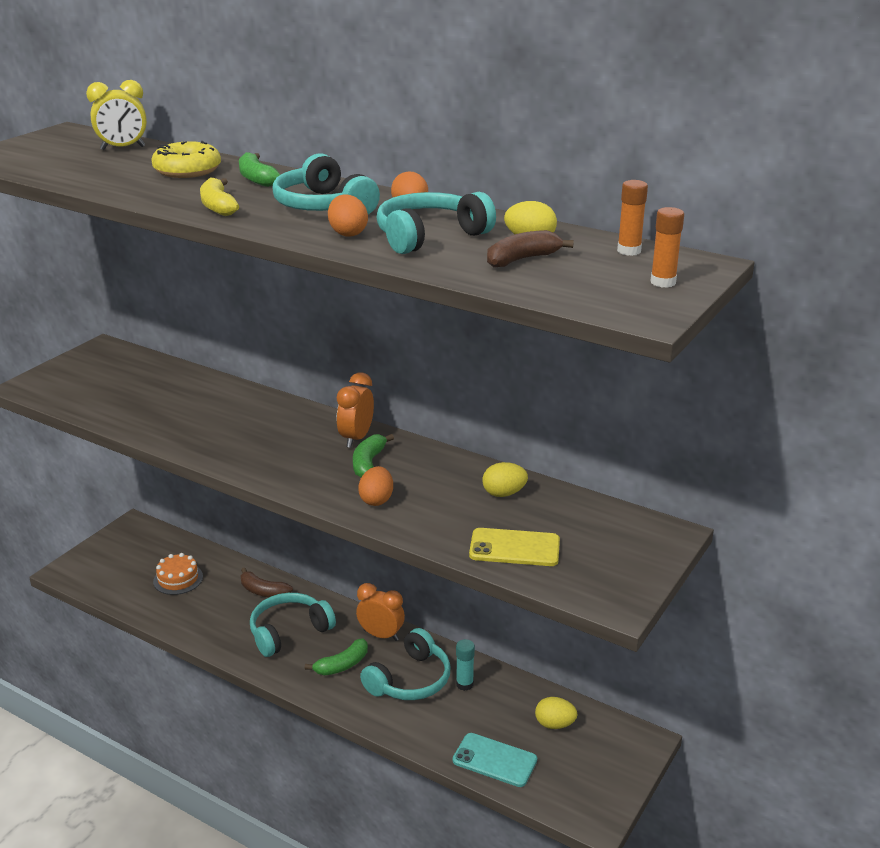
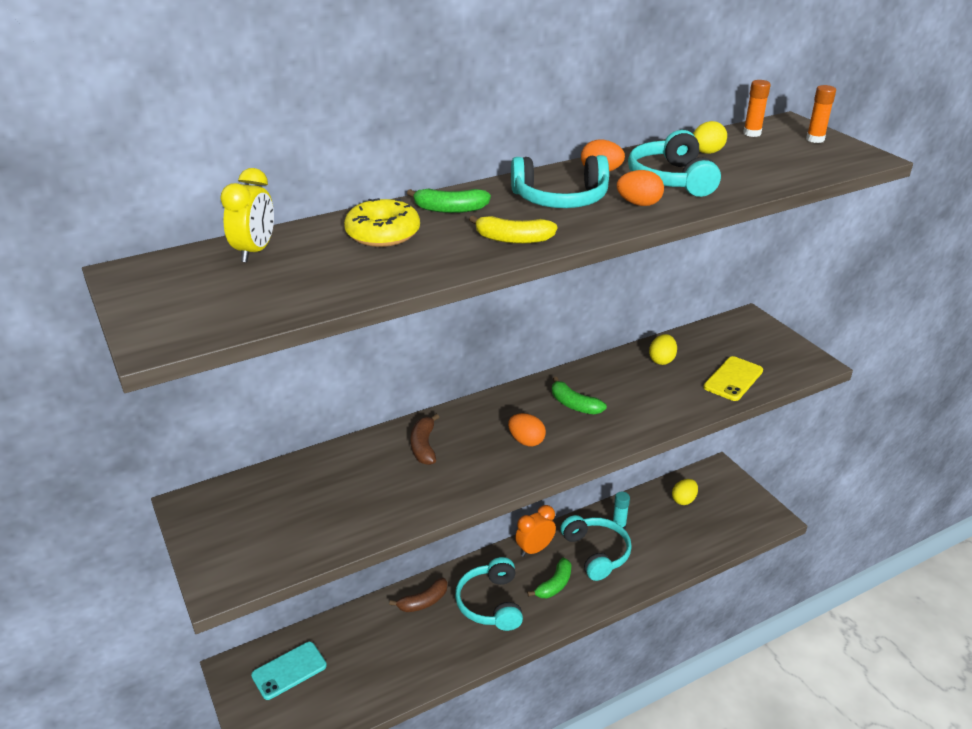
camera: 60 degrees left, 5 degrees up
orange cake [153,553,203,595] -> none
green banana [305,638,368,675] -> green banana turned 45 degrees clockwise [527,558,571,598]
orange clock [337,372,374,448] -> none
orange egg [358,466,393,506] -> orange egg moved to [508,413,546,446]
turquoise phone [453,733,537,787] -> turquoise phone moved to [251,642,327,700]
brown banana [487,230,574,268] -> brown banana moved to [410,414,439,465]

